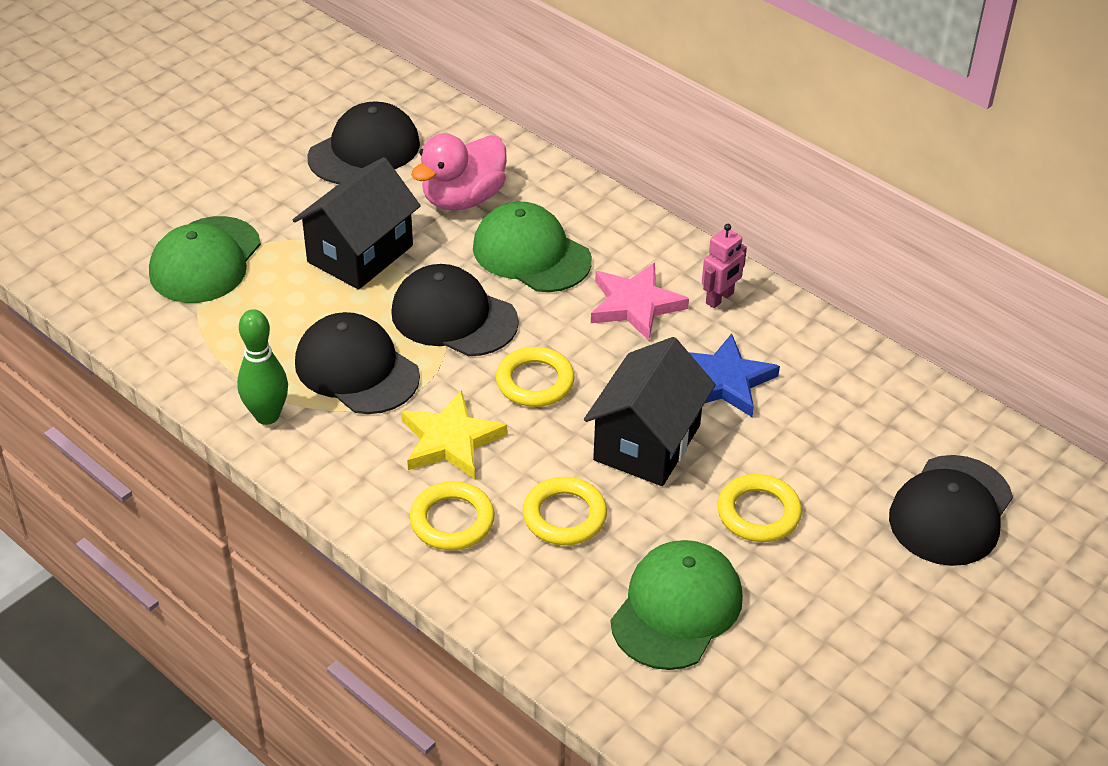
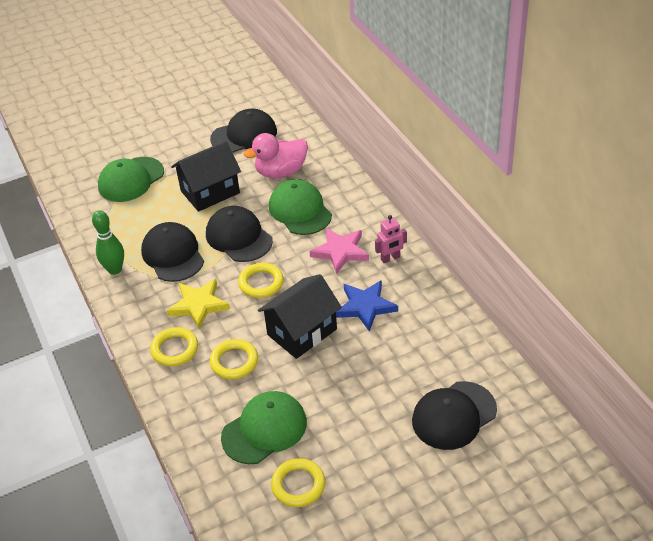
camera: 25 degrees right, 0 degrees up
yellow ring [717,474,802,542] -> yellow ring moved to [271,458,325,507]

